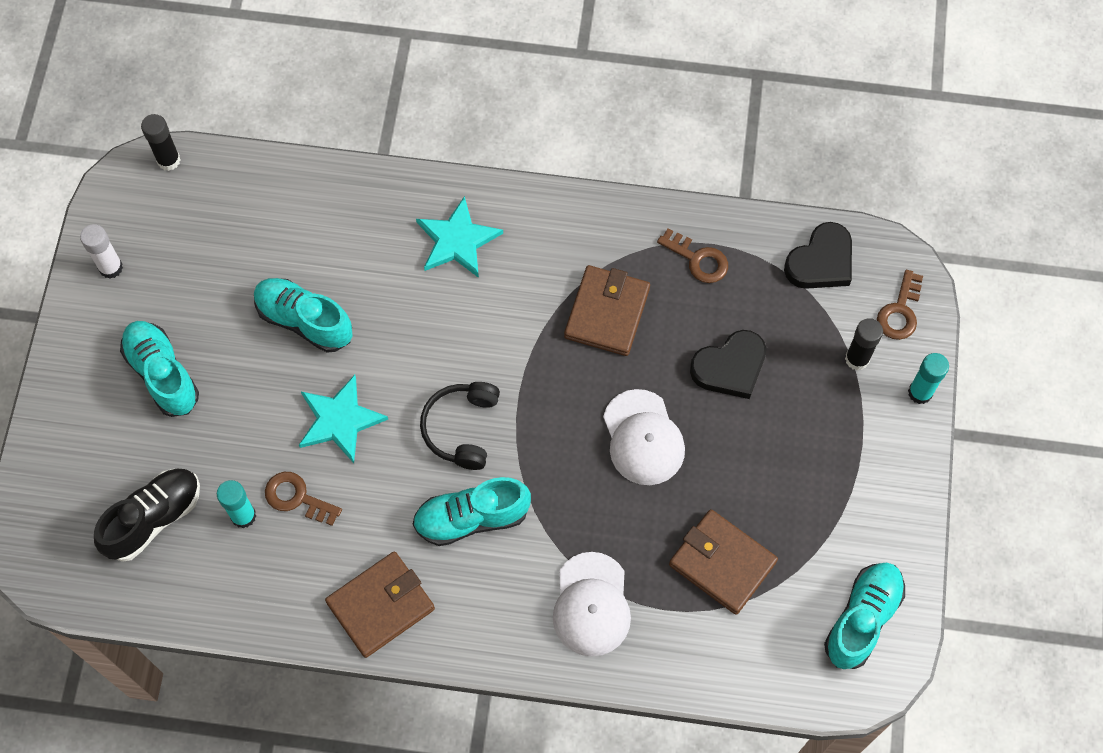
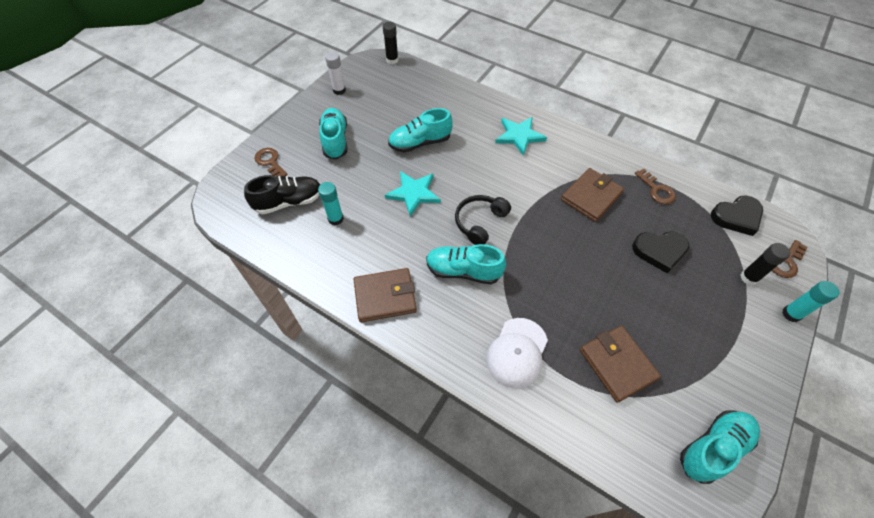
camera: 25 degrees right, 10 degrees down
turquoise shoe [254,278,353,353] -> turquoise shoe turned 75 degrees counterclockwise [388,108,453,152]
brown key [265,472,342,526] -> brown key moved to [254,148,288,177]
white cap [603,389,685,485] -> none

